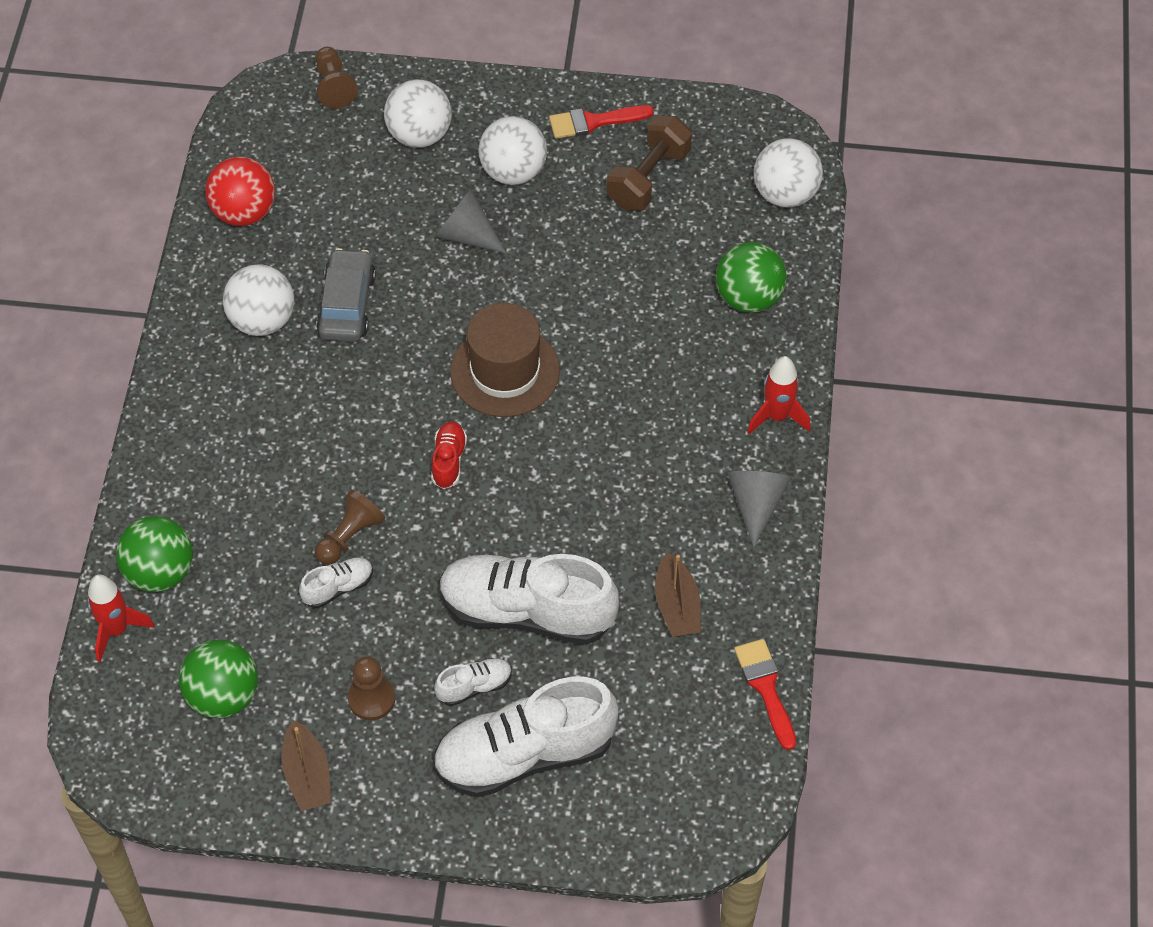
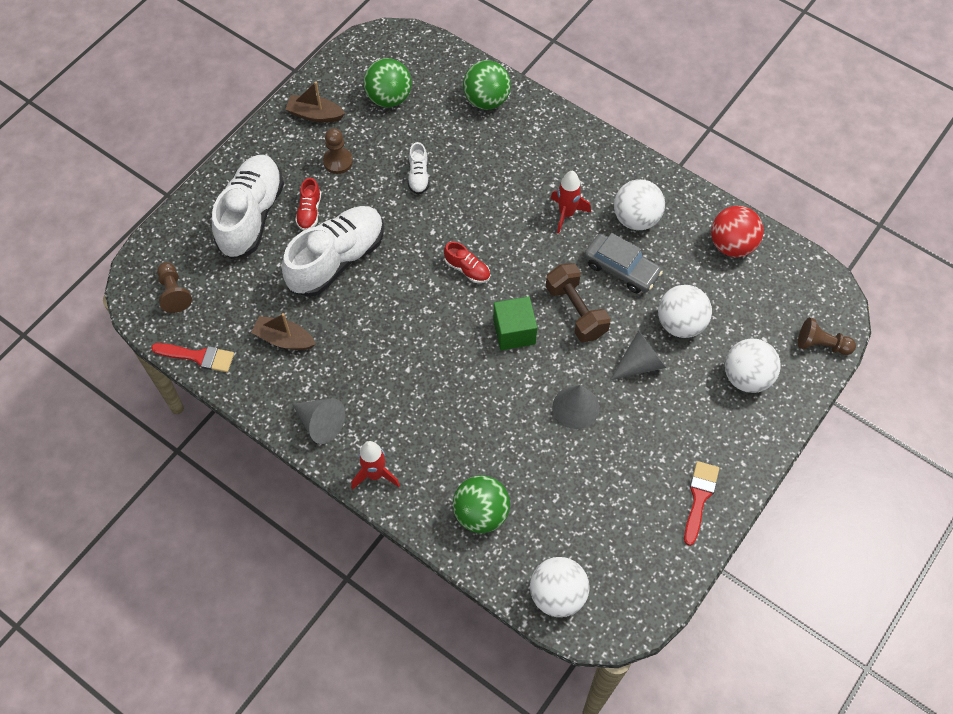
camera: 120 degrees right, 5 degrees up
red rocket [87,574,155,662] -> red rocket moved to [551,171,591,234]
brown pawn [315,490,385,565] -> brown pawn moved to [157,262,192,313]
white shoe [434,658,512,706] -> red shoe [295,178,321,231]
brown hat [450,303,560,417] -> green cube [493,296,537,350]
white ball [479,116,547,185] -> white ball moved to [658,285,712,338]
brown dumbbell [607,115,692,210] -> brown dumbbell moved to [546,263,611,342]
none -> grey cone [553,385,600,429]

